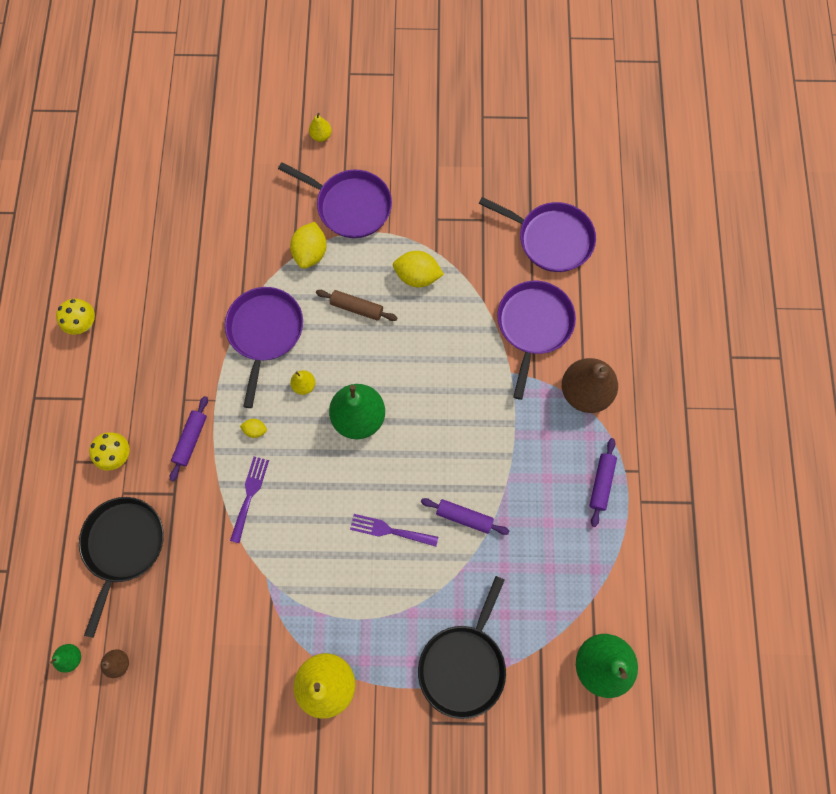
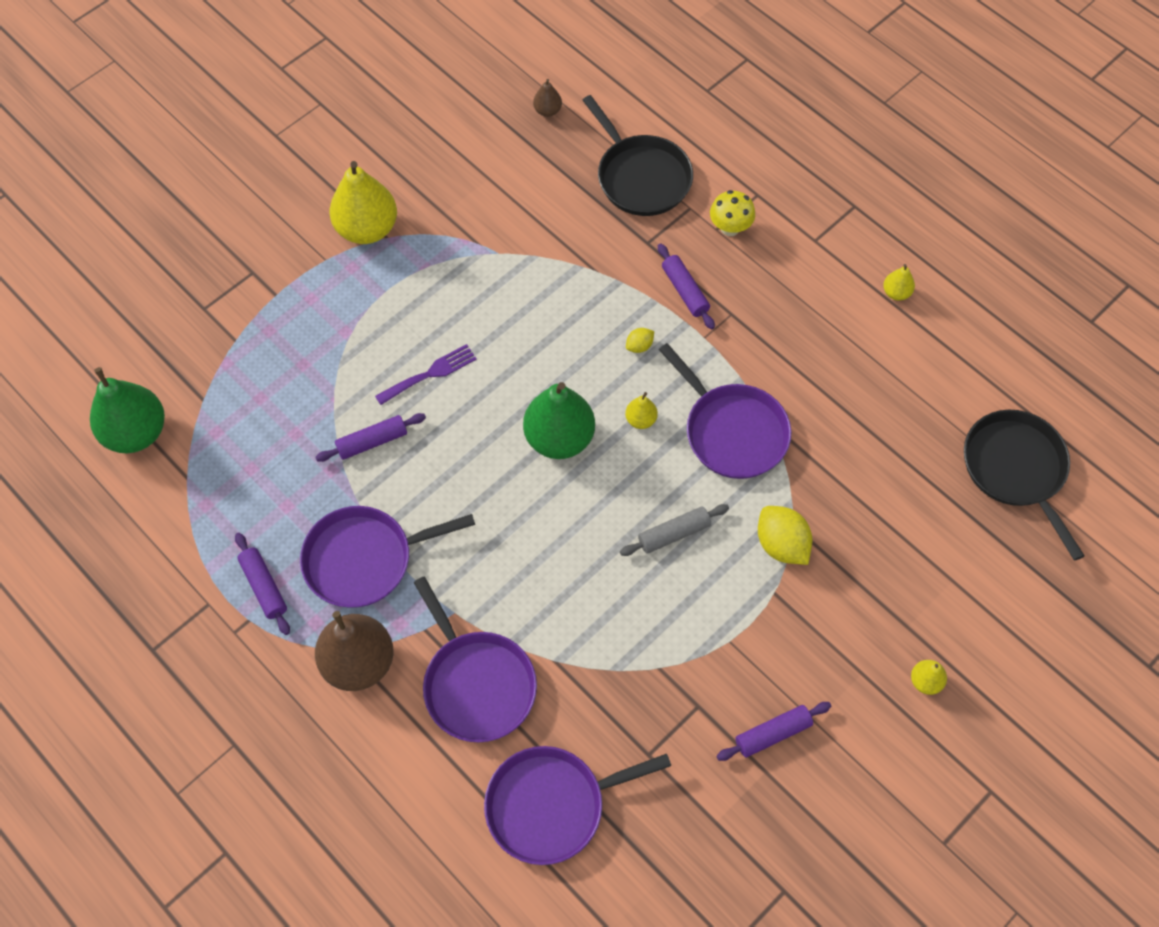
camera: 135 degrees right, 10 degrees down
green pear [50,644,81,673] -> none
yellow mushroom [56,299,95,335] -> yellow pear [883,264,915,301]
purple fork [230,457,269,543] -> none
purple pan [278,162,392,238] -> purple pan moved to [300,506,475,608]
brown rolling pin [316,290,398,321] -> grey rolling pin [620,504,729,556]
yellow lemon [393,251,444,287] -> none
black pan [418,576,506,719] -> black pan moved to [964,410,1085,561]
none -> purple rolling pin [717,702,831,761]

